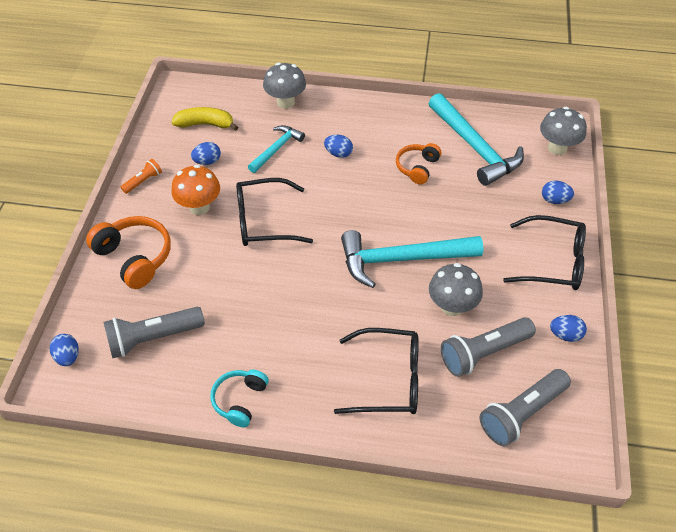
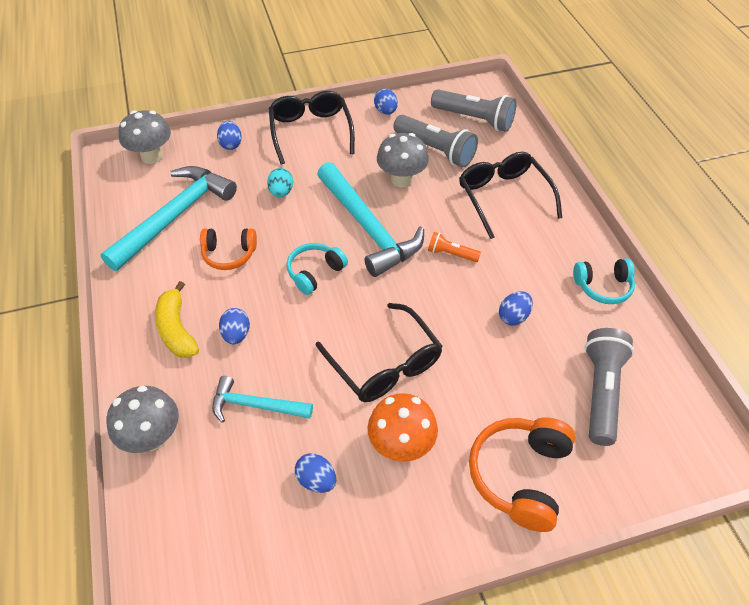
camera: 115 degrees left, 0 degrees up
blue egg [50,334,79,366] -> blue egg moved to [499,291,533,326]
grey flashlight [103,307,205,359] -> grey flashlight turned 120 degrees counterclockwise [585,328,634,446]
orange flashlight [121,159,162,194] -> orange flashlight moved to [428,232,481,262]
yellow banana [172,107,238,131] -> yellow banana moved to [155,281,199,358]
none -> turquoise egg [267,168,293,198]
none -> turquoise headphones [287,243,348,295]

